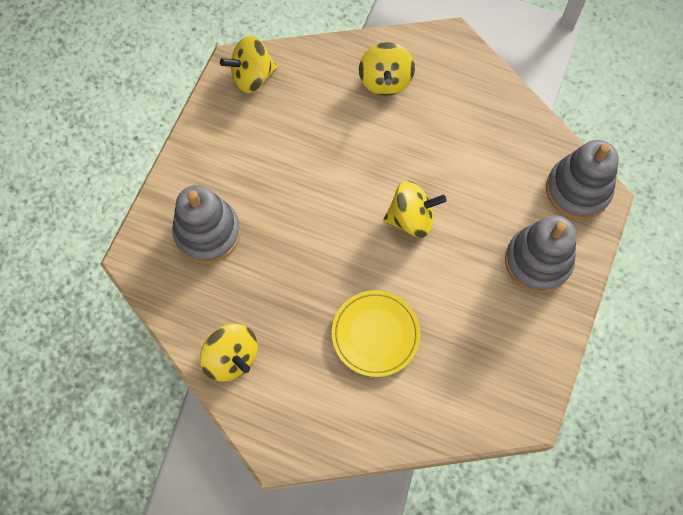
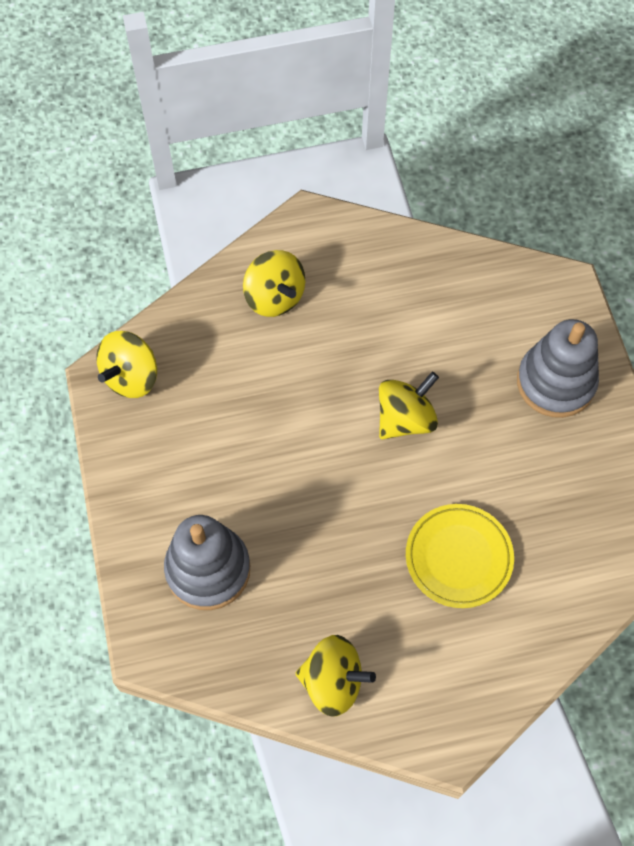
camera: 35 degrees left, 5 degrees down
grey stacking toy [546,140,619,220] -> none

